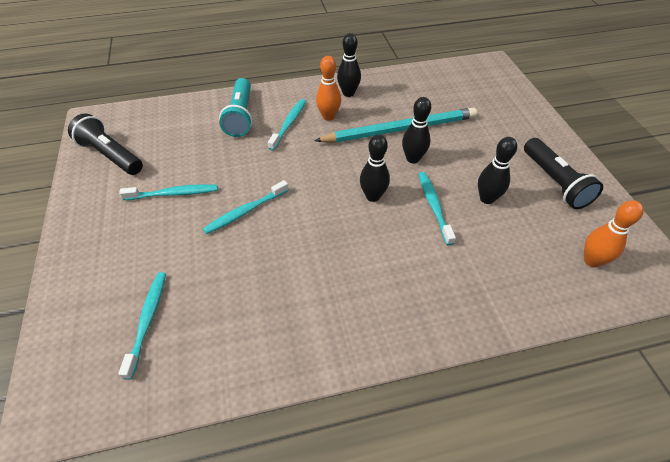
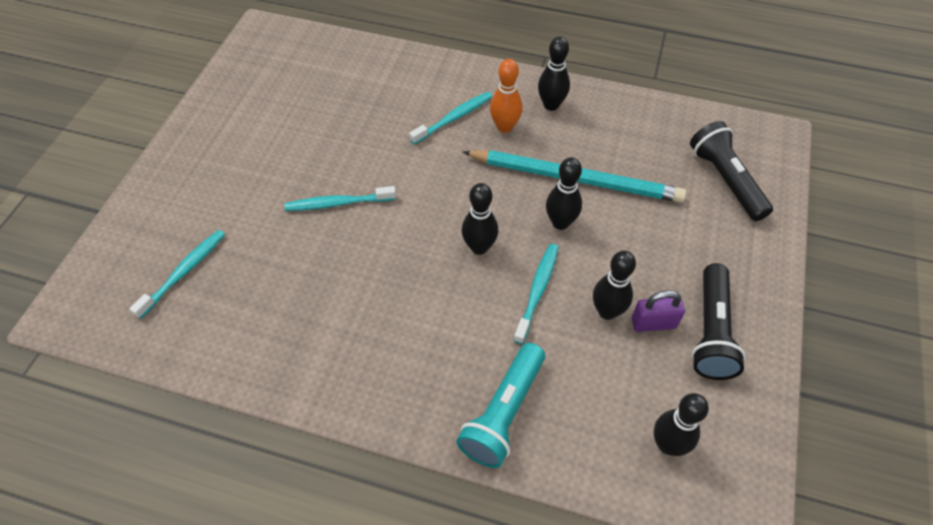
camera: 30 degrees right, 5 degrees up
black flashlight [68,114,143,175] -> black flashlight moved to [690,121,773,221]
turquoise toothbrush [119,184,218,200] -> none
turquoise flashlight [219,78,252,137] -> turquoise flashlight moved to [456,343,545,468]
orange bowling pin [584,200,644,267] -> black bowling pin [654,393,709,456]
none -> purple padlock [632,290,685,332]

